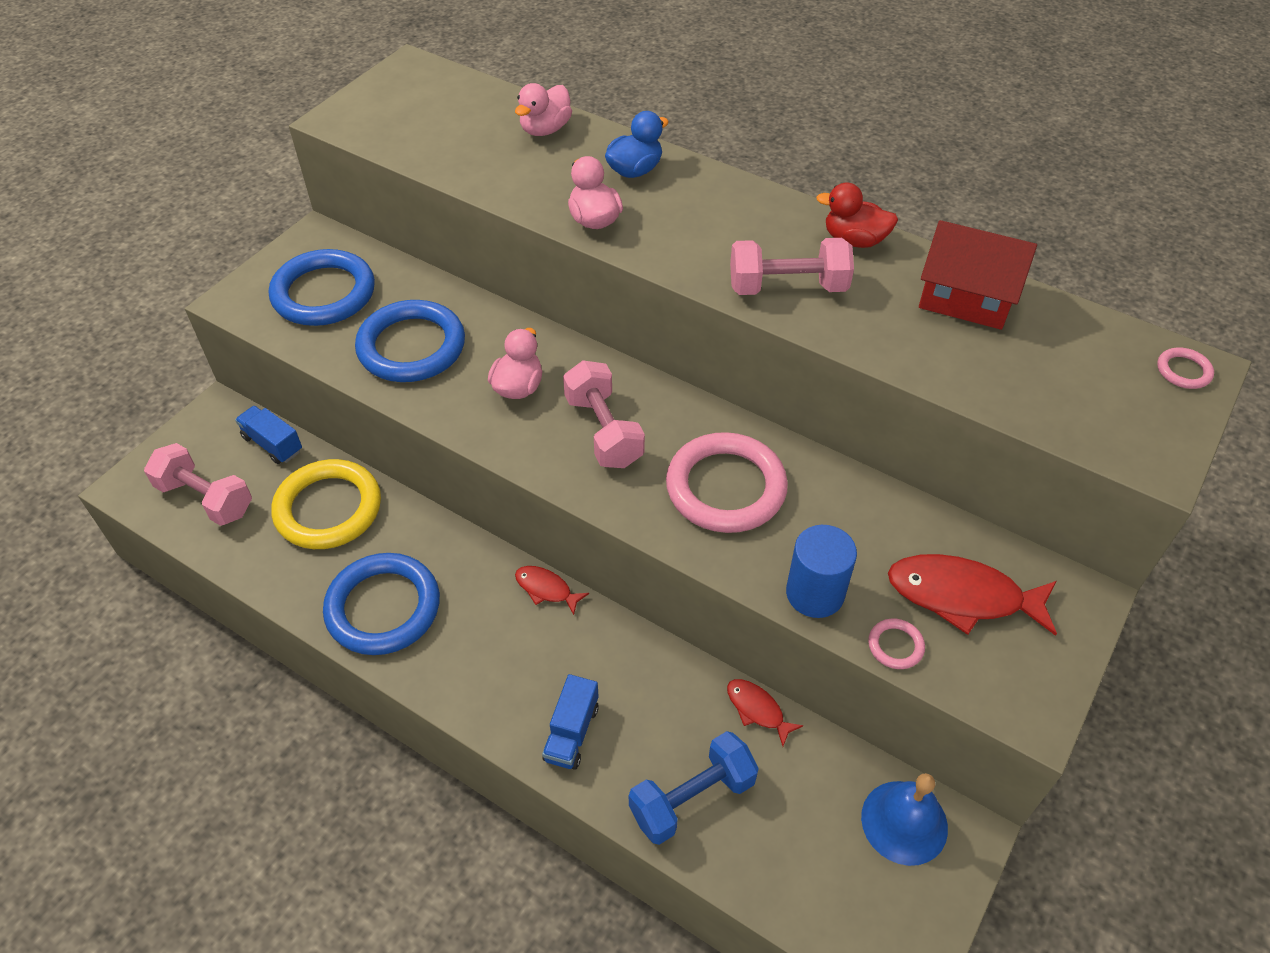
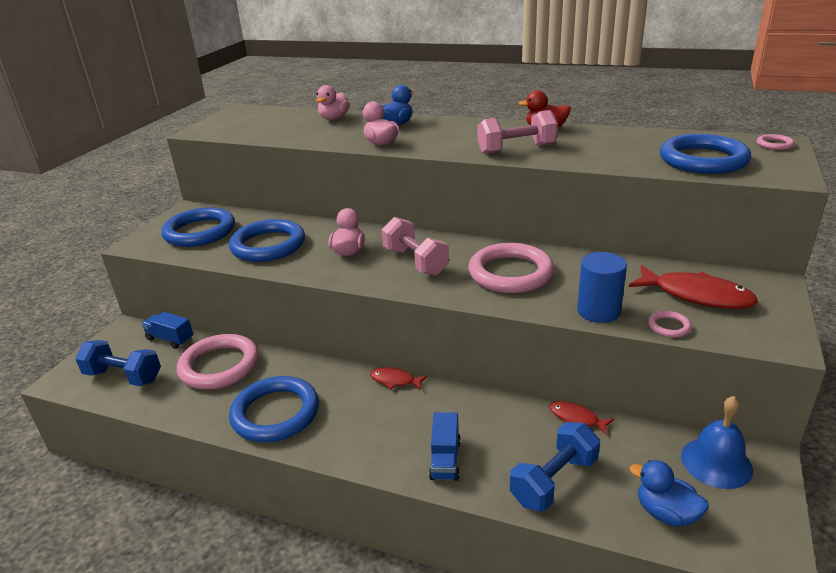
camera: 10 degrees left, 20 degrees down
pink dumbbell [144,443,252,526] -> blue dumbbell [75,340,161,386]
yellow ring [271,459,381,549] -> pink ring [177,334,259,390]
red fish [888,554,1057,636] -> red fish turned 150 degrees counterclockwise [629,265,758,309]
red house [919,220,1037,330] -> none
none -> blue duck [630,460,709,527]
none -> blue ring [660,134,751,174]

